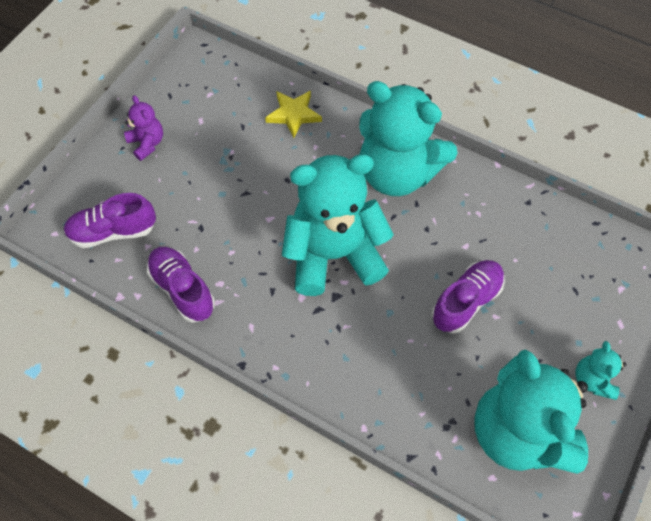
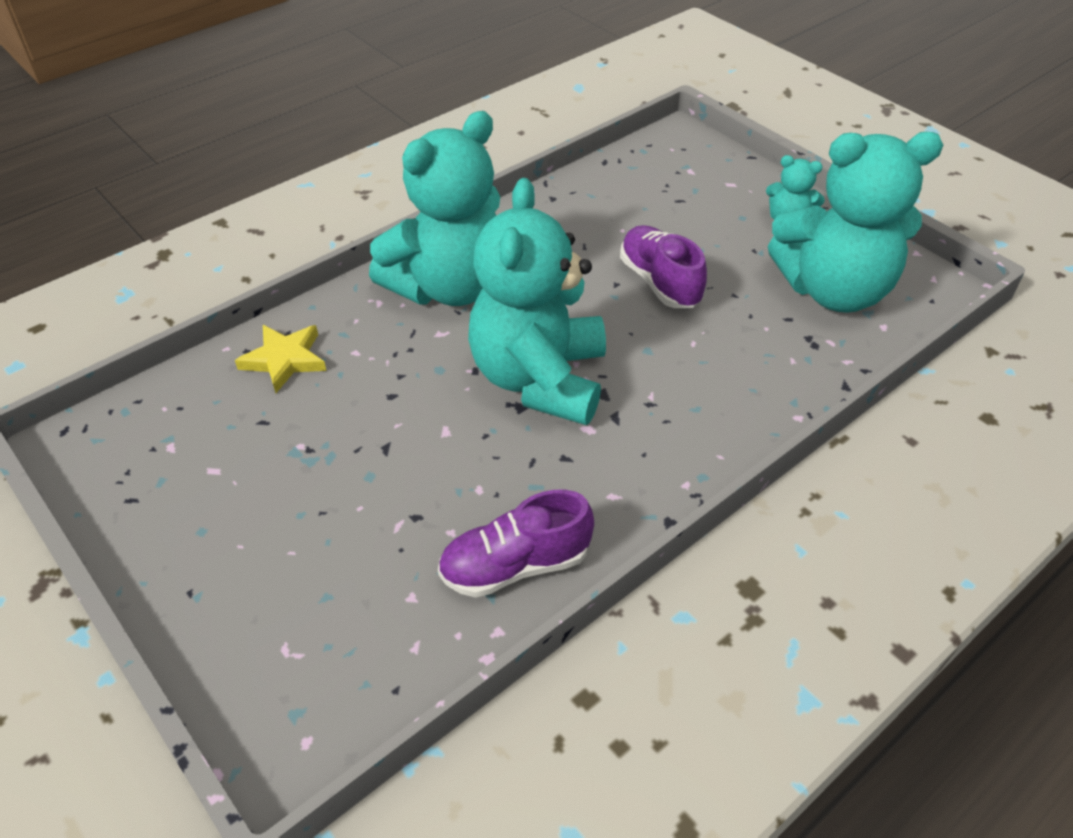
camera: 70 degrees left, 15 degrees down
purple shoe [64,193,156,248] -> none
purple teddy bear [124,95,163,161] -> none

